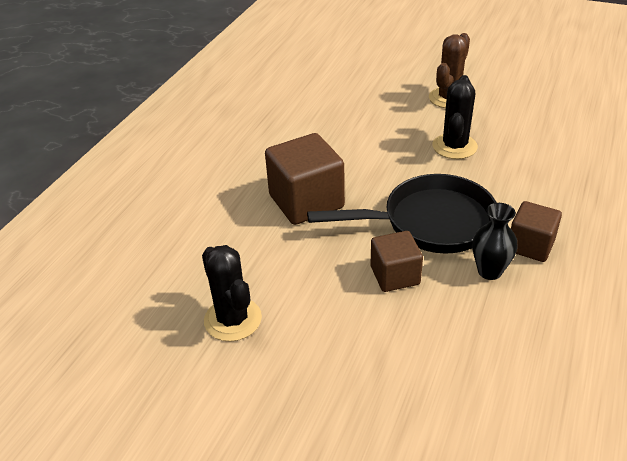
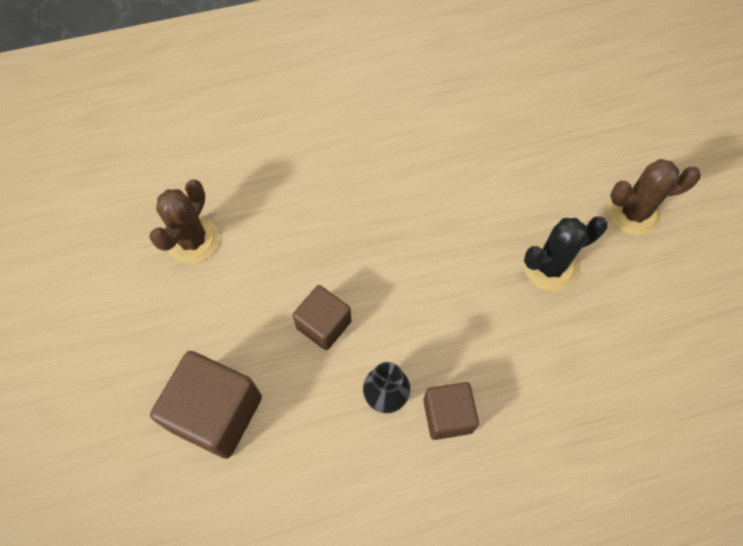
camera: 50 degrees right, 25 degrees up
black cactus [202,245,262,342] -> brown cactus [149,180,219,264]
brown cube [265,133,345,225] -> brown cube moved to [150,351,262,459]
black pan [307,174,497,253] -> none

